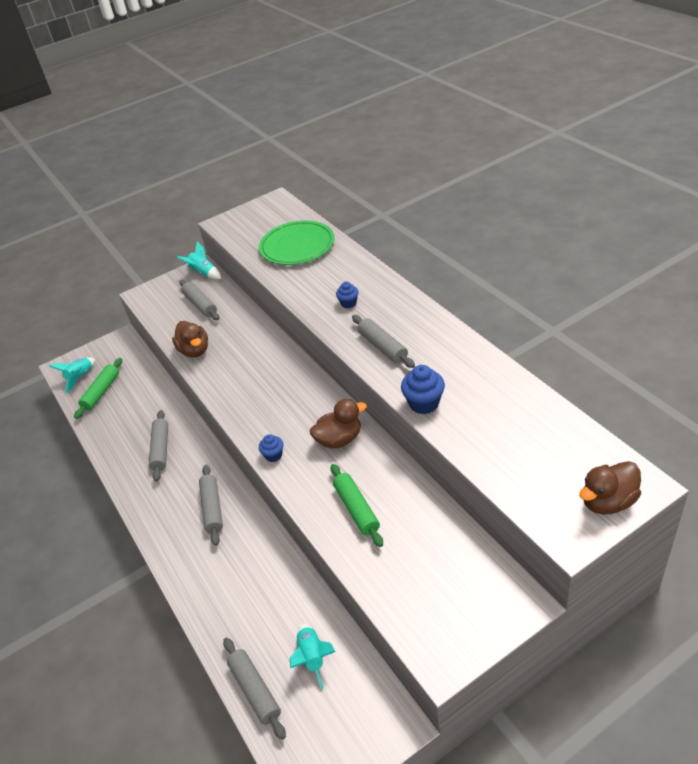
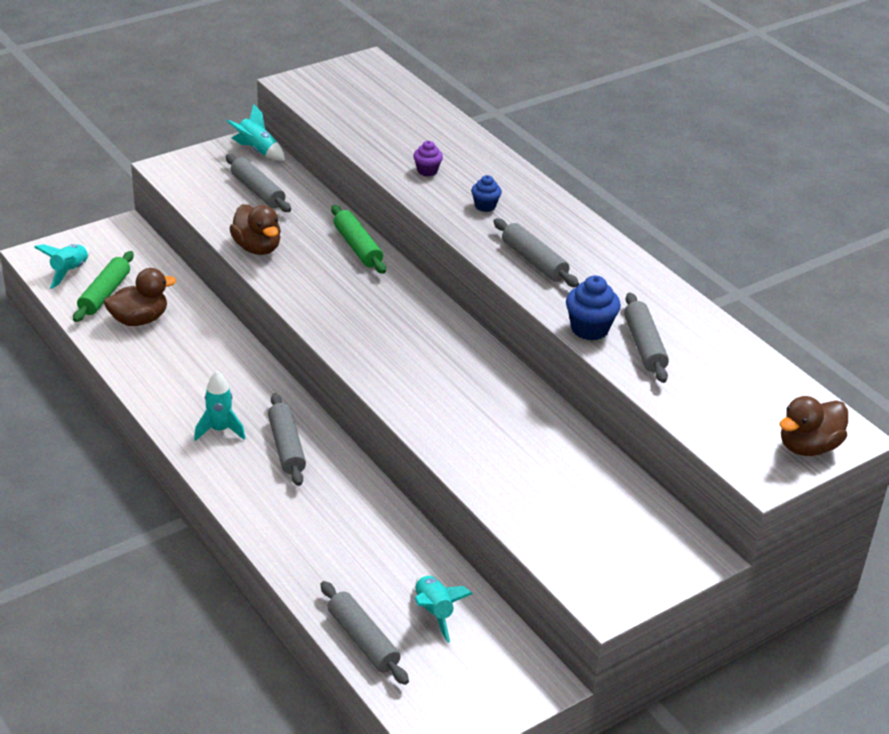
camera: 10 degrees left, 5 degrees down
grey rolling pin [149,410,168,482] -> grey rolling pin moved to [624,292,669,383]
green plate [259,220,334,265] -> none
blue cupcake [259,434,283,462] -> none
brown duck [310,399,367,449] -> brown duck moved to [104,268,176,326]
green rolling pin [331,464,383,547] -> green rolling pin moved to [331,205,386,274]
none -> turquoise rocket [194,371,245,441]
none -> purple cupcake [413,141,443,176]

